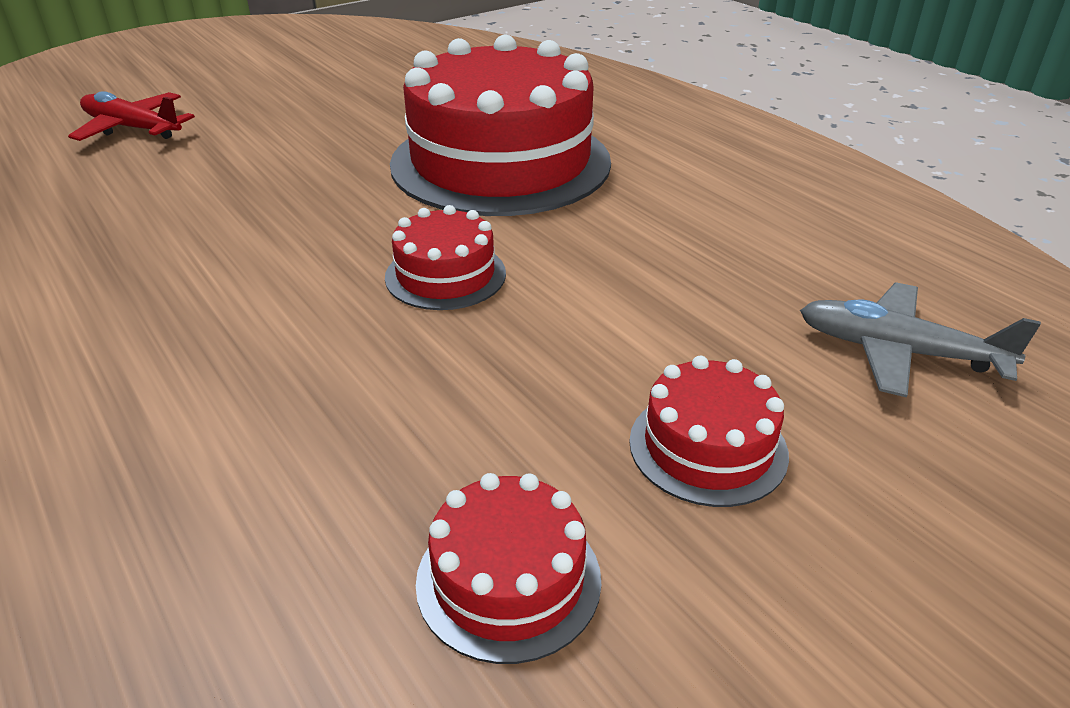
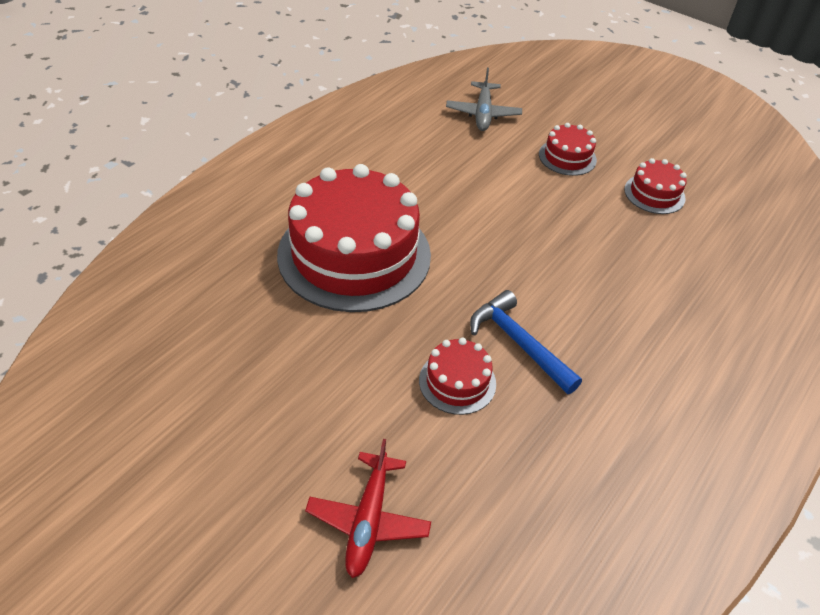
camera: 110 degrees left, 10 degrees up
red cake [385,205,506,310] -> red cake moved to [419,338,496,415]
none -> blue hammer [470,290,582,394]

